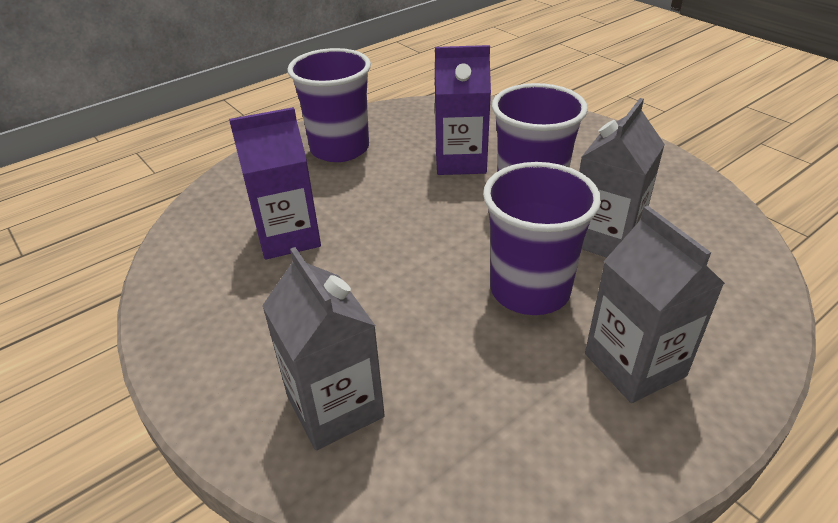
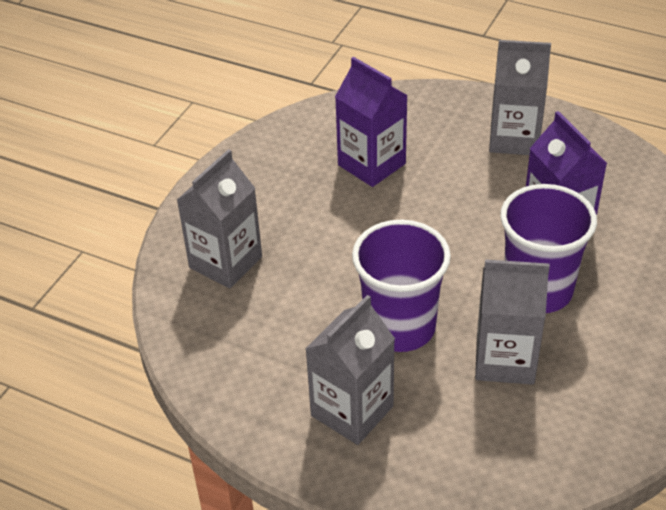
camera: 65 degrees right, 5 degrees up
purple cup [287,48,371,162] -> grey carton [489,40,551,155]

